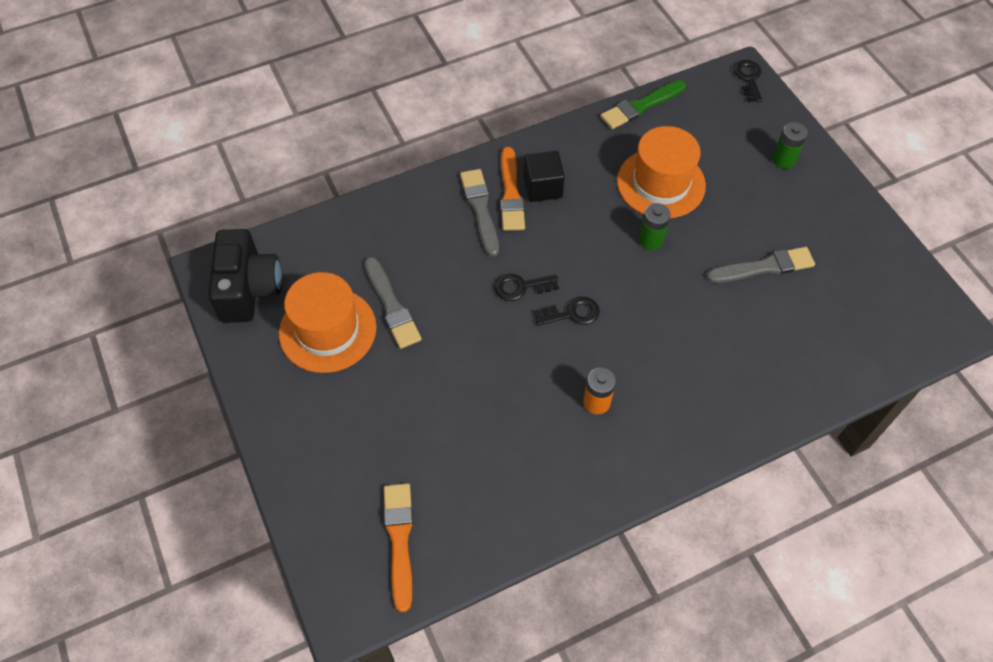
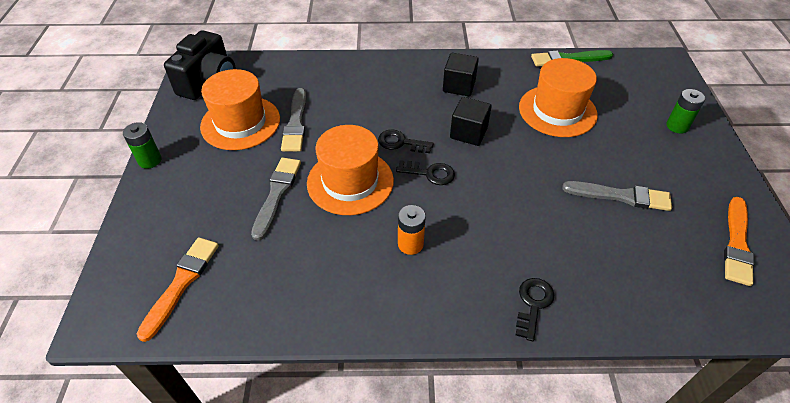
camera: 25 degrees right, 10 degrees down
grey brush [460,169,499,256] -> grey brush moved to [251,158,301,241]
orange brush [500,147,525,231] -> orange brush moved to [724,197,755,286]
green battery [639,203,671,250] -> green battery moved to [123,122,162,169]
black key [733,60,762,102] -> black key moved to [516,278,554,342]
none -> orange hat [307,125,394,215]
none -> black cube [450,97,492,146]

